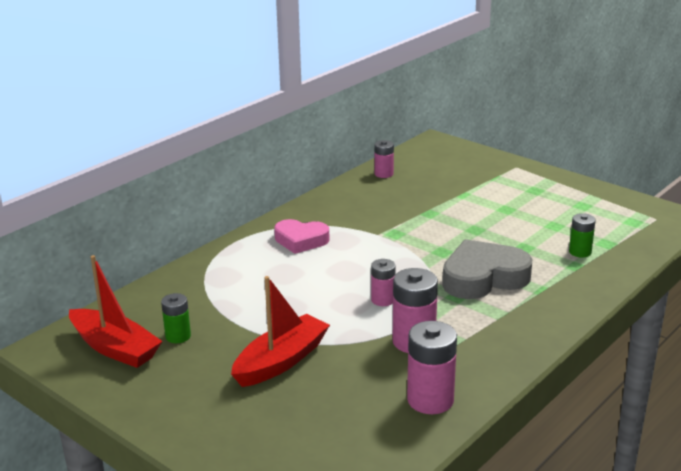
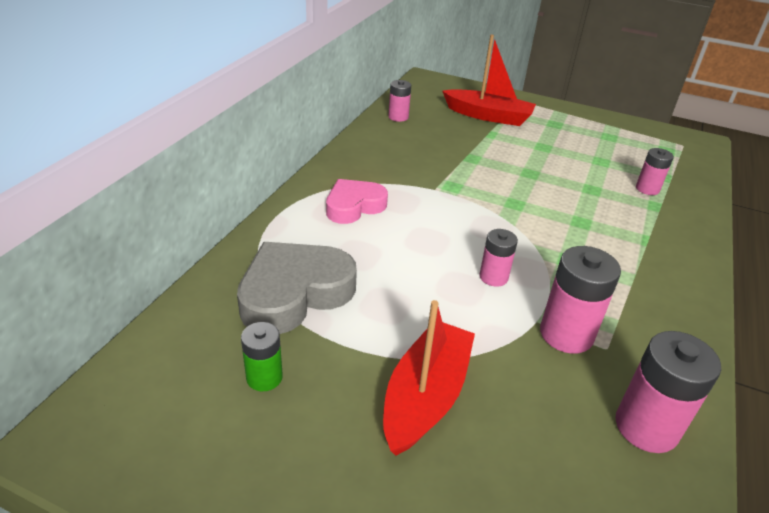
camera: 20 degrees left, 10 degrees up
red boat [69,255,162,368] -> red boat moved to [442,35,536,126]
pink heart [274,219,329,254] -> pink heart turned 150 degrees clockwise [326,179,388,224]
grey heart [442,239,532,299] -> grey heart moved to [237,242,357,334]
green battery [569,213,596,258] -> pink battery [636,148,674,195]

